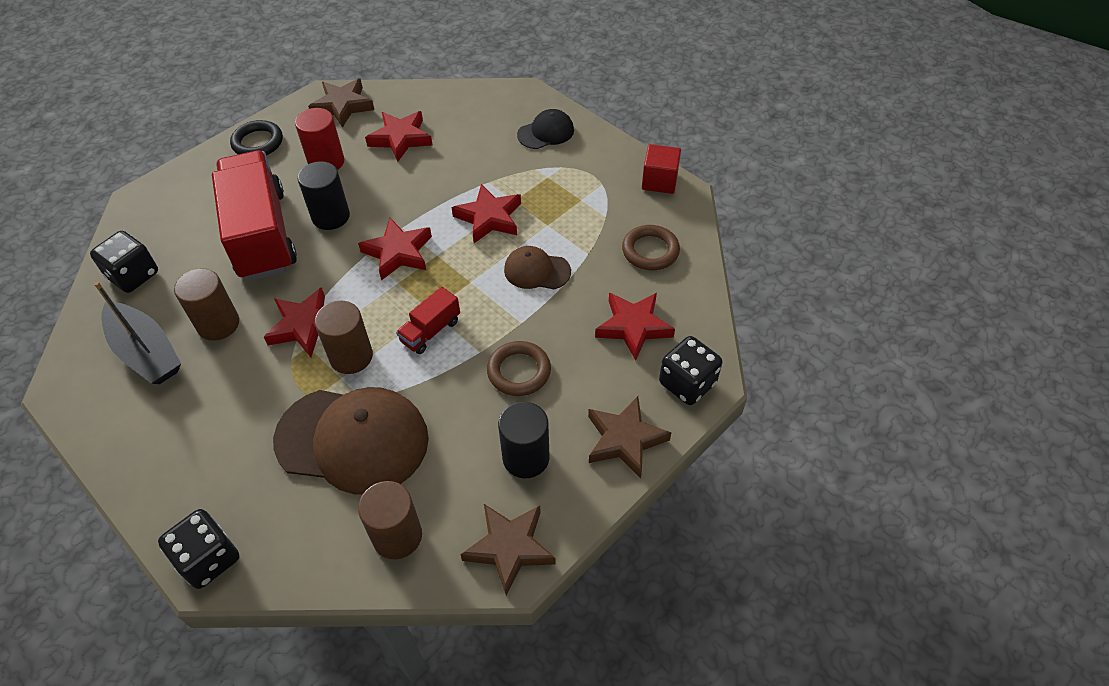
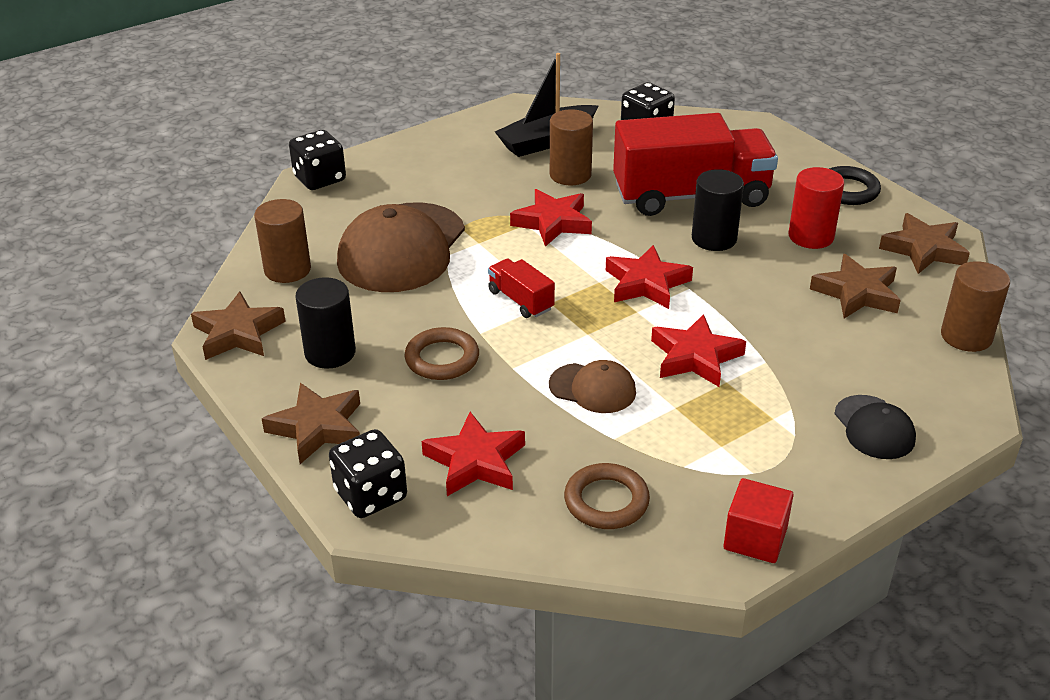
camera: 100 degrees right, 15 degrees down
brown cylinder [315,301,373,374] -> brown cylinder moved to [941,261,1010,352]
red star [365,111,432,162] -> brown star [810,254,901,318]
brown cap [504,246,571,289] -> brown cap turned 90 degrees clockwise [549,360,636,413]

